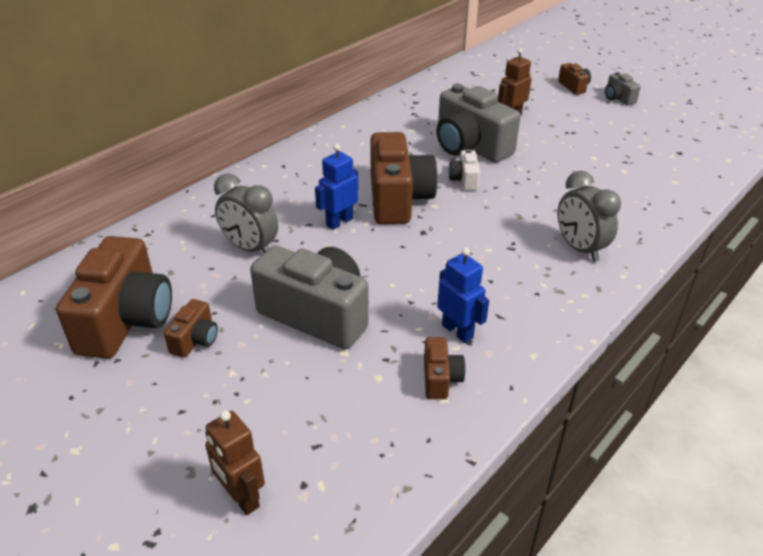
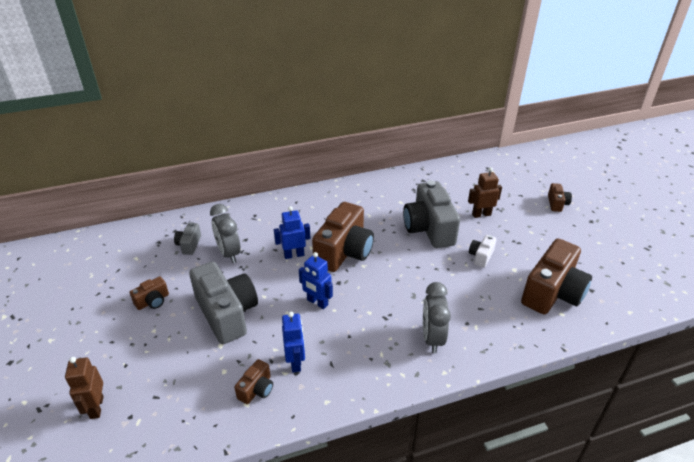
camera: 30 degrees right, 0 degrees up
brown camera [56,236,172,358] -> brown camera moved to [521,239,592,314]
white camera [448,149,480,191] -> white camera moved to [469,235,497,268]
grey camera [605,72,641,105] -> grey camera moved to [174,222,201,255]
none -> blue robot [299,252,333,309]

